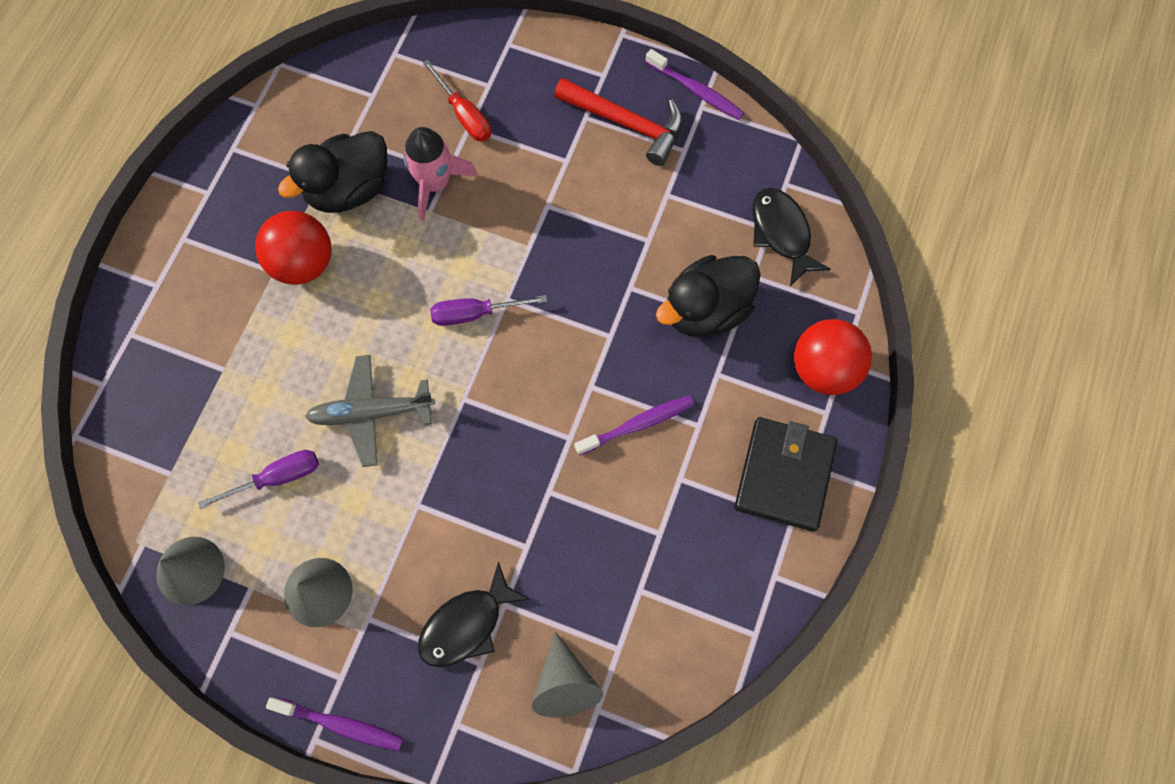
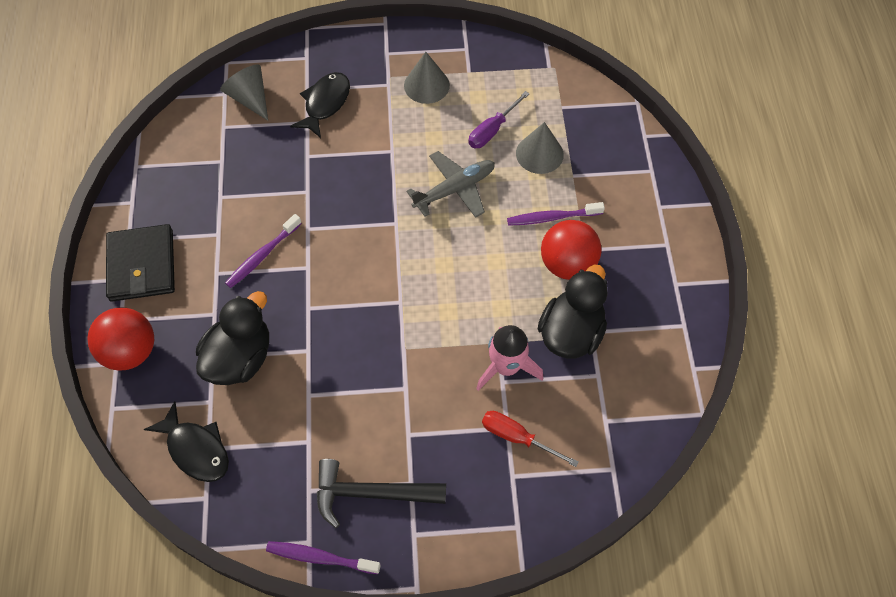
camera: 155 degrees right, 10 degrees down
grey cone [156,537,225,605] -> grey cone moved to [516,122,564,174]
purple toothbrush [266,697,403,751] -> purple toothbrush moved to [507,202,605,226]
purple screwdriver [430,295,547,326] -> none
red hammer [554,78,683,166] -> black hammer [317,459,446,528]

